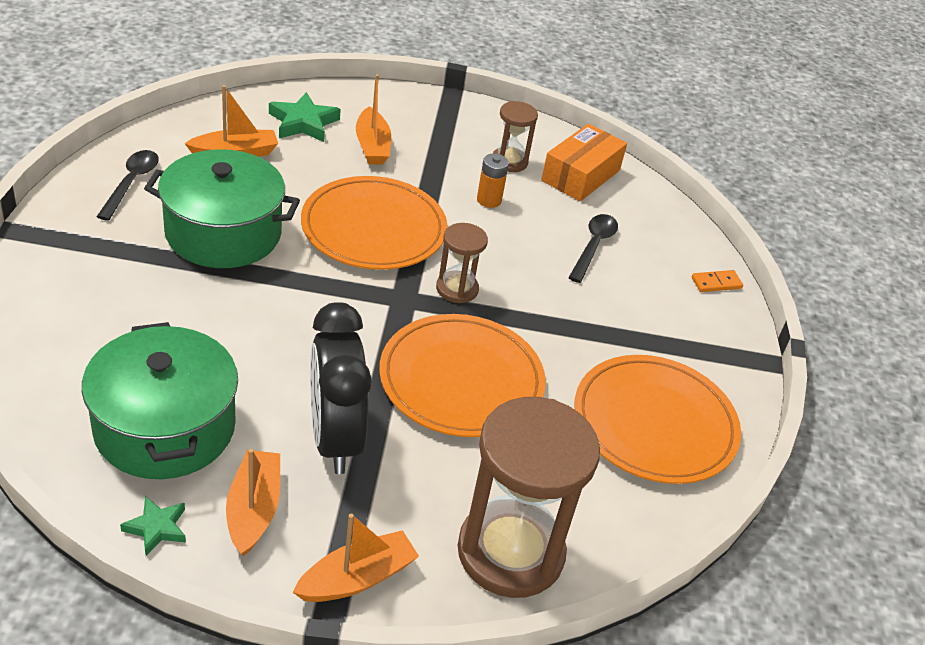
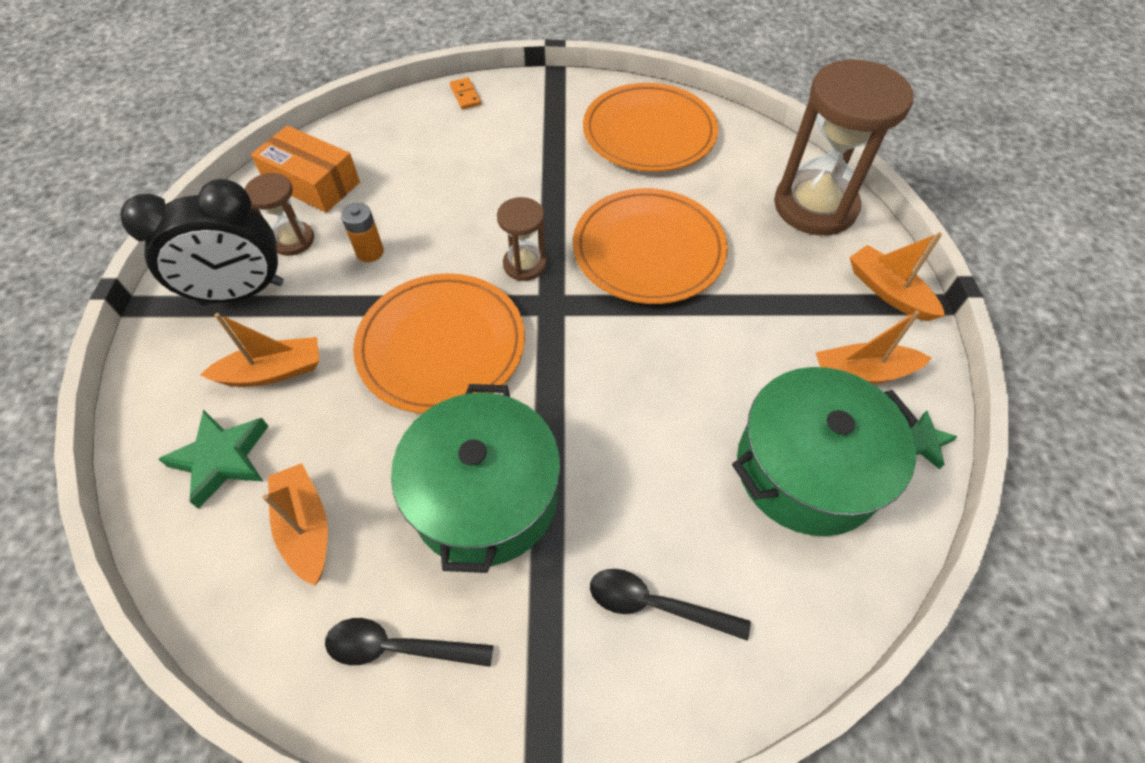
camera: 90 degrees left, 15 degrees up
black clock [310,302,372,474] -> black clock moved to [120,179,284,304]
black spoon [568,214,618,283] -> black spoon moved to [590,569,751,640]

